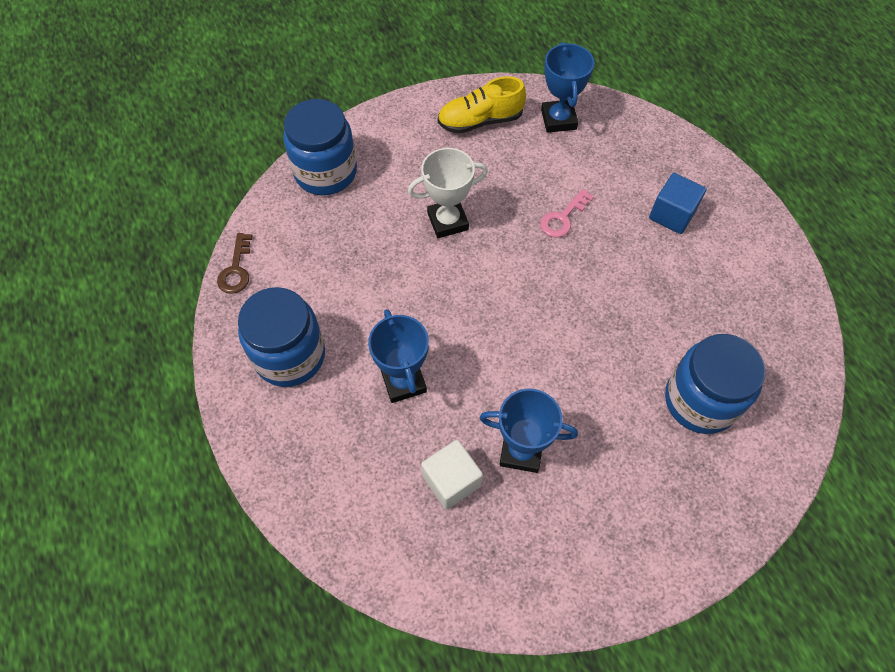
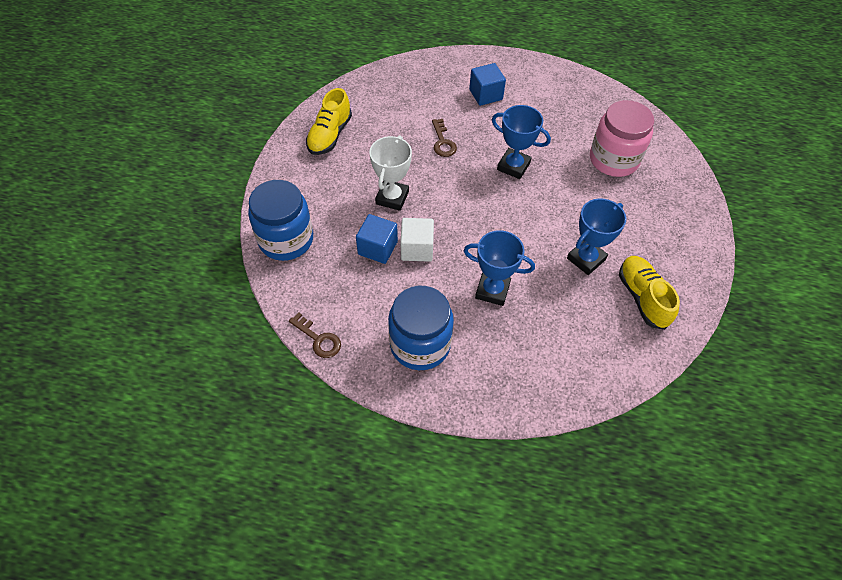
camera: 55 degrees left, 5 degrees down
white cube [421,440,483,510] -> white cube moved to [400,218,434,262]
pink key [540,189,594,238] -> brown key [432,119,457,157]
blue trophy [541,42,594,133] -> blue trophy moved to [492,105,551,179]
blue jar [665,334,765,434] -> pink jar [590,100,654,177]
none -> blue cube [356,214,398,264]
none -> yellow shoe [619,256,680,330]

